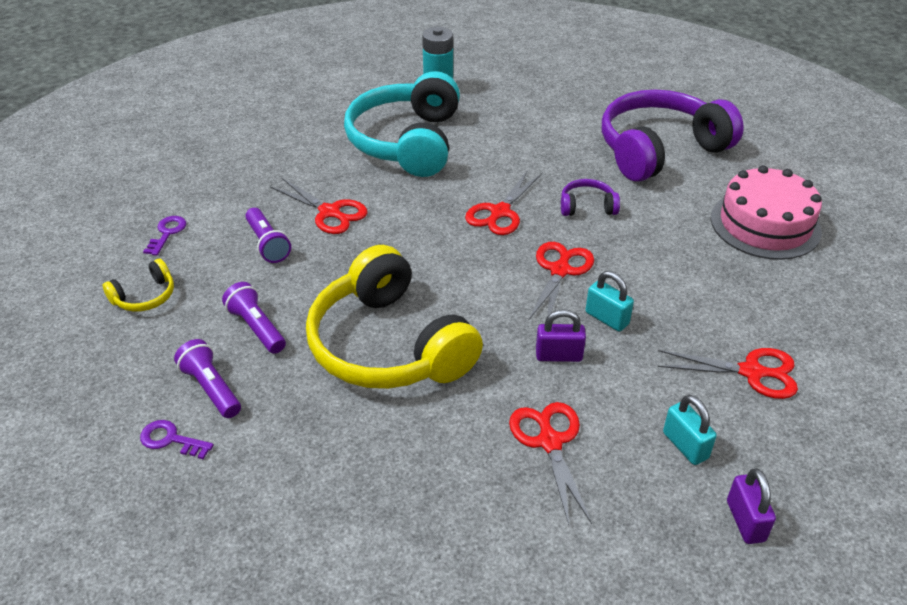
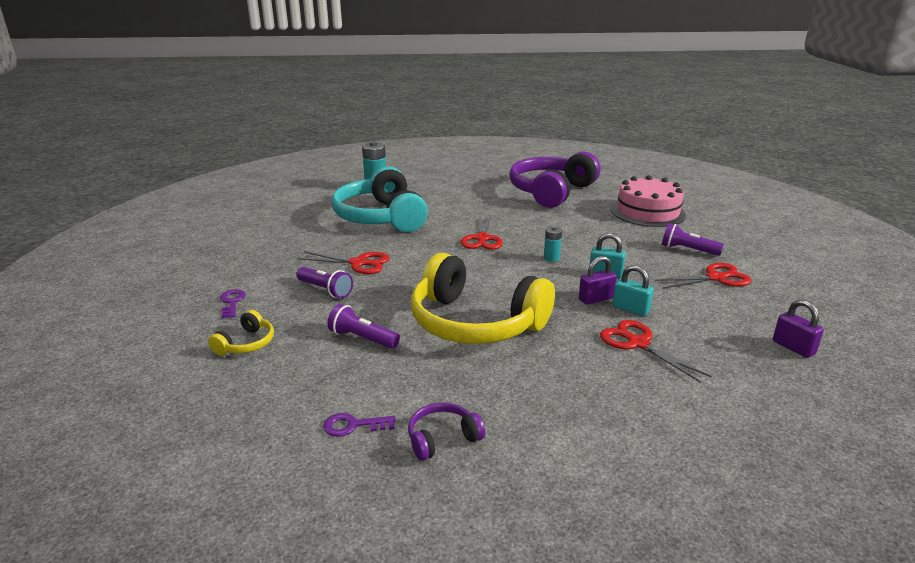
camera: 25 degrees left, 15 degrees down
purple flashlight [174,339,241,418] -> purple flashlight moved to [662,223,724,256]
red scissors [528,242,594,321] -> turquoise battery [544,226,562,262]
purple headphones [561,179,620,216] -> purple headphones moved to [408,403,485,461]
turquoise padlock [663,395,717,465] -> turquoise padlock moved to [612,265,654,316]

